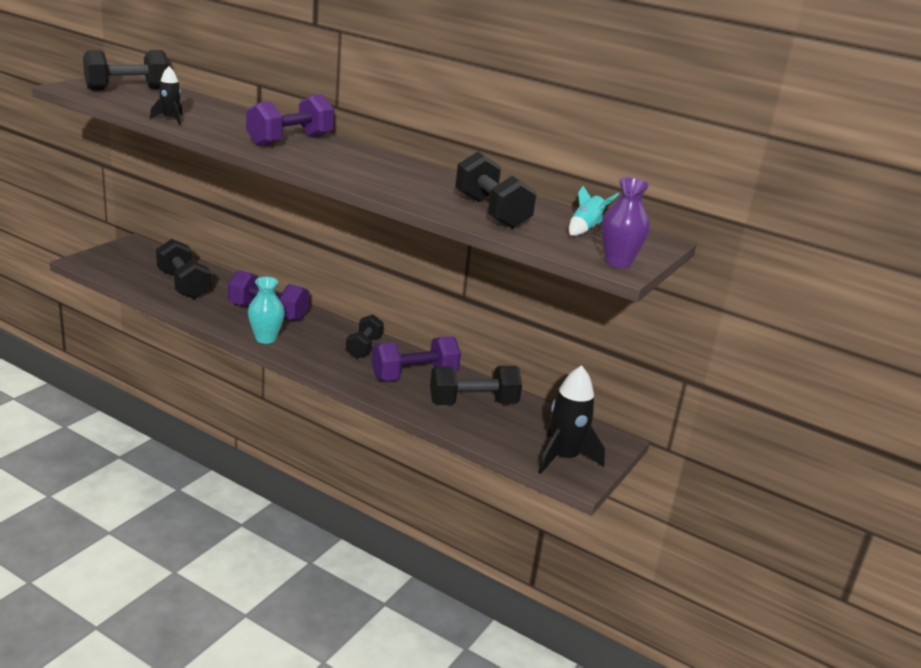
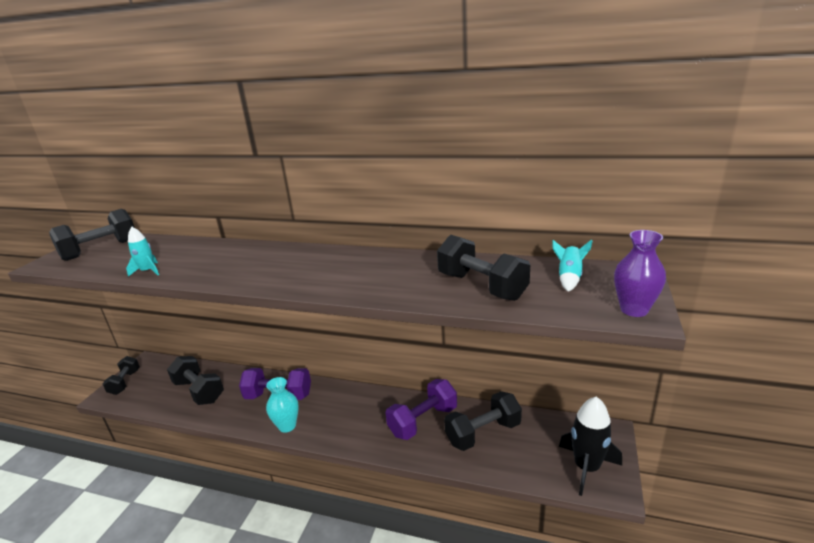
camera: 10 degrees left, 0 degrees up
black rocket [150,66,183,125] -> turquoise rocket [126,227,159,277]
purple dumbbell [246,94,335,146] -> none
black dumbbell [346,315,384,359] -> black dumbbell moved to [103,356,140,395]

